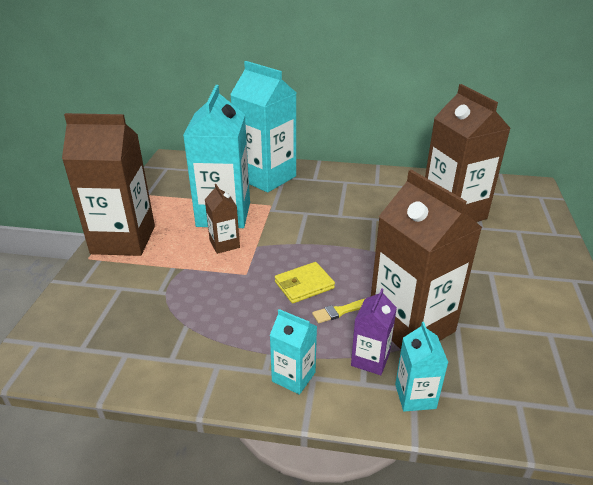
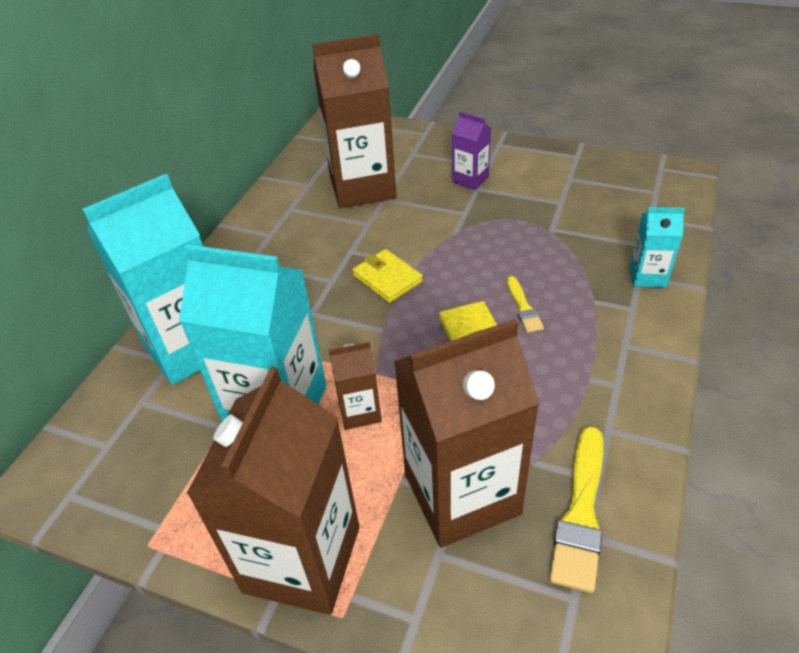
camera: 75 degrees left, 10 degrees up
turquoise carton [270,309,317,395] -> none
purple carton [351,289,397,375] -> purple carton moved to [452,112,491,190]
brown carton [371,170,482,349] -> brown carton moved to [394,319,539,548]
none -> yellow wallet [353,249,423,303]
none -> yellow brush [549,426,603,593]

